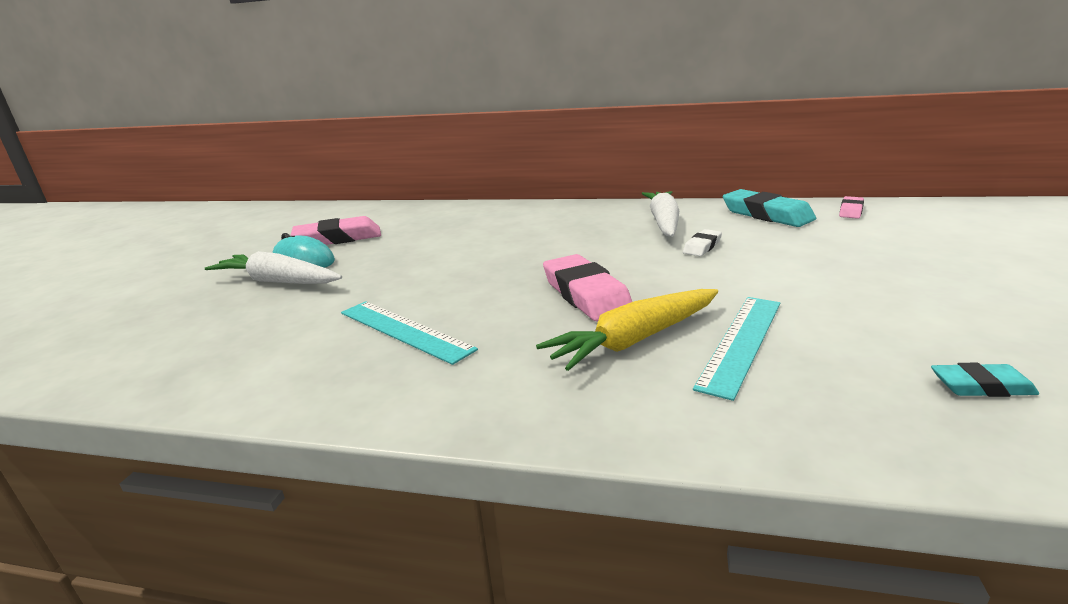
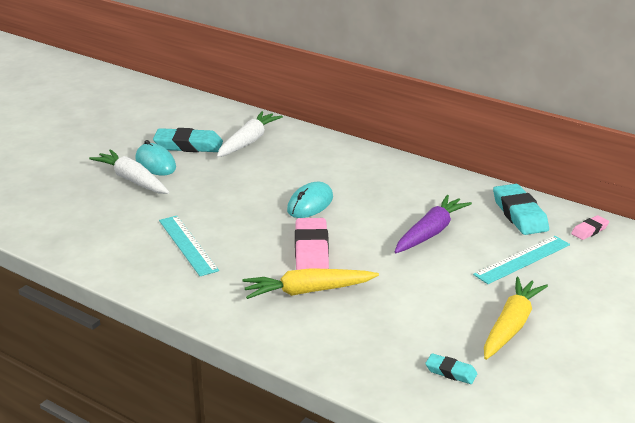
camera: 20 degrees right, 5 degrees up
pink eraser [291,216,381,245] -> turquoise eraser [153,128,223,152]
white carrot [642,191,679,237] -> white carrot moved to [217,111,283,157]
white eraser [683,229,722,256] -> purple carrot [395,195,472,253]
turquoise ruler [693,297,780,401] -> turquoise ruler moved to [473,236,570,284]
none -> turquoise mouse [287,182,333,218]
none -> yellow carrot [484,277,548,360]

